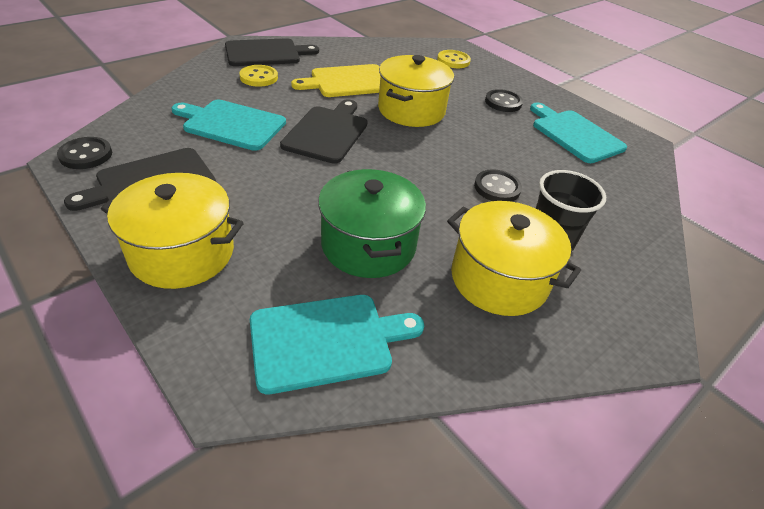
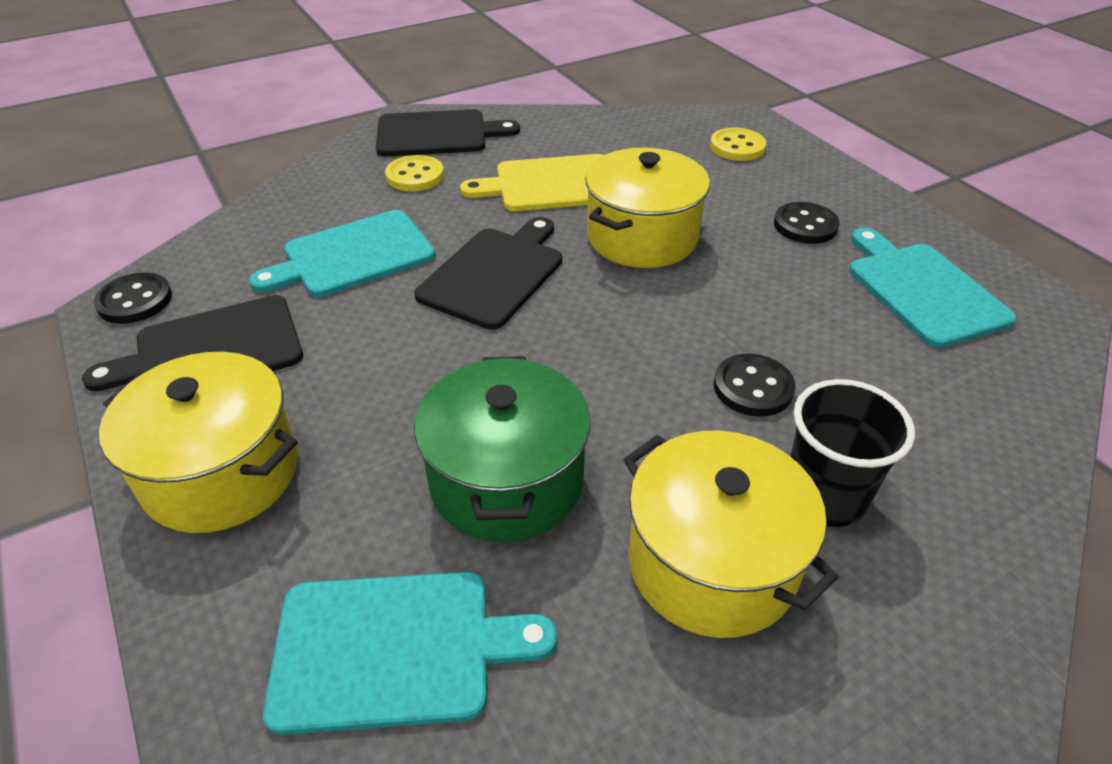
camera: 15 degrees right, 0 degrees up
turquoise cutting board [171,100,286,151] -> turquoise cutting board turned 60 degrees counterclockwise [249,210,436,297]

